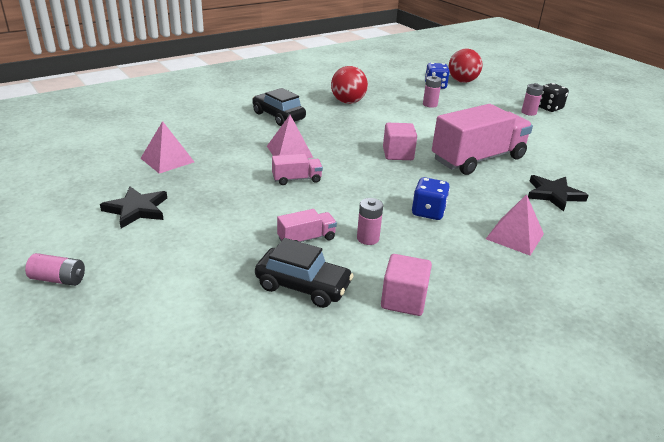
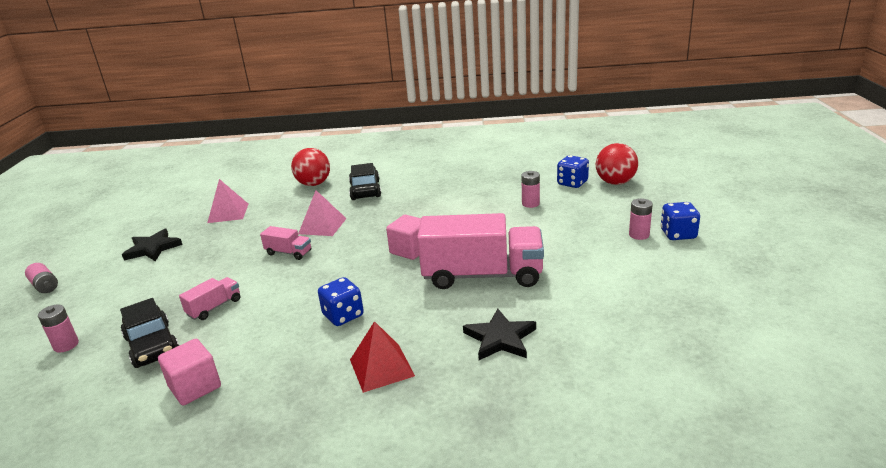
camera: 40 degrees right, 5 degrees down
pink truck [277,209,337,242] -> pink truck turned 60 degrees counterclockwise [179,277,240,320]
red ball [331,66,368,104] -> red ball moved to [291,148,330,186]
pink battery [357,198,383,245] -> pink battery moved to [38,304,79,353]
pink pyramid [486,194,544,256] -> red pyramid [350,321,415,393]
black dice [539,83,569,112] -> blue dice [661,202,700,240]

